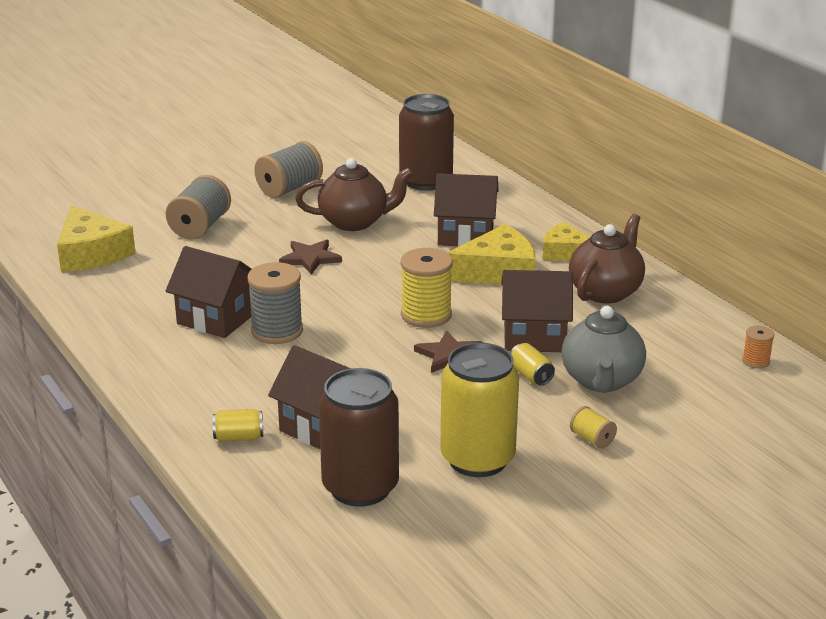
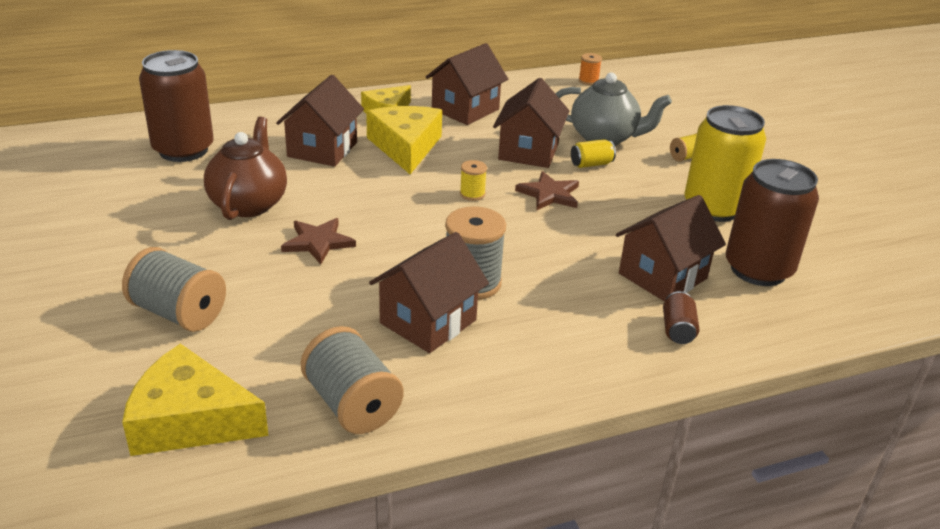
camera: 80 degrees left, 5 degrees up
yellow cheese [57,205,136,272] -> yellow cheese turned 150 degrees counterclockwise [122,344,269,456]
yellow can [212,409,263,442] -> brown can [663,291,699,344]
grey spool [254,141,323,198] -> grey spool moved to [301,326,404,434]
yellow spool [401,248,453,328] -> yellow spool [460,160,487,201], size x0.51
brown teapot [569,214,645,304] -> brown house [425,43,508,125]

